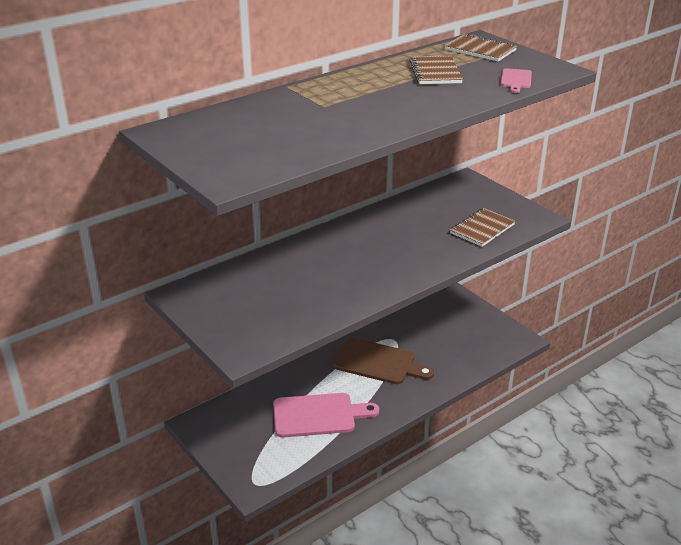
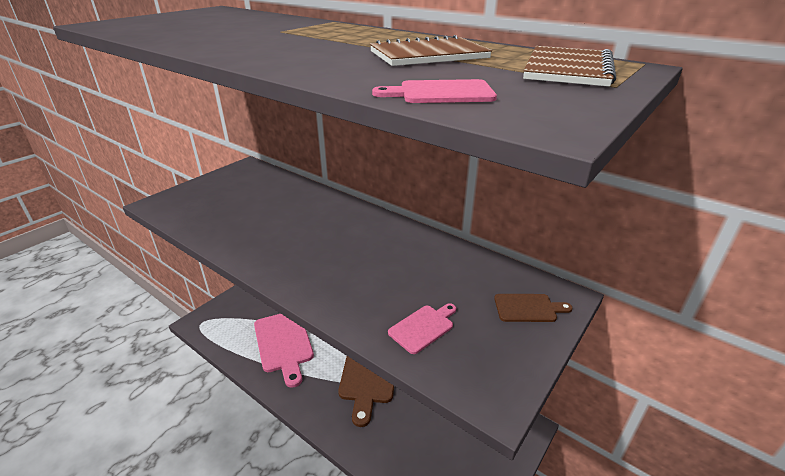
camera: 75 degrees right, 0 degrees up
brown notebook [450,208,515,247] -> pink cutting board [388,303,456,354]
none -> brown cutting board [494,294,573,322]

